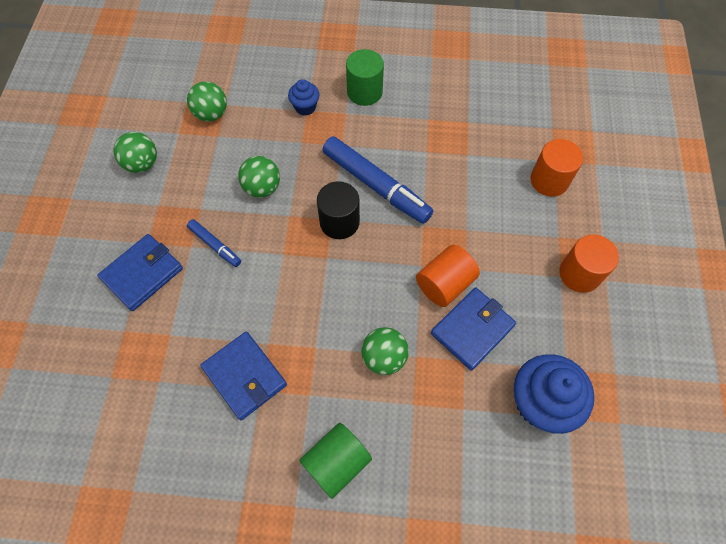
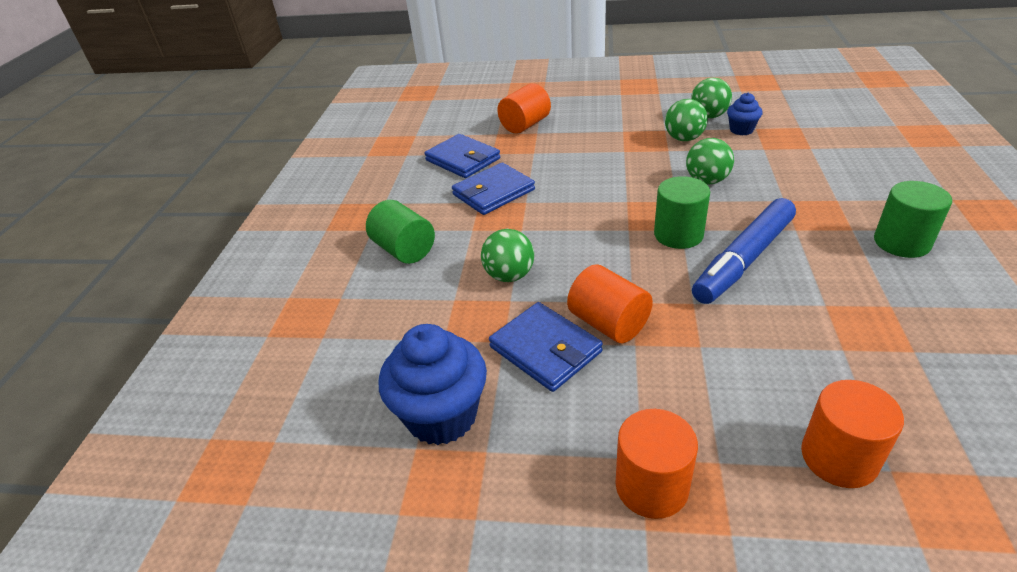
camera: 95 degrees right, 25 degrees down
blue wallet [97,234,183,311] -> blue wallet moved to [424,134,500,178]
green ball [187,81,227,122] -> green ball moved to [665,99,708,141]
blue marker [187,219,241,267] -> none
blue cupcake [288,79,320,116] -> blue cupcake moved to [727,93,763,135]
black cylinder [317,181,360,239] -> green cylinder [654,176,710,249]
none -> orange cylinder [497,83,551,134]

